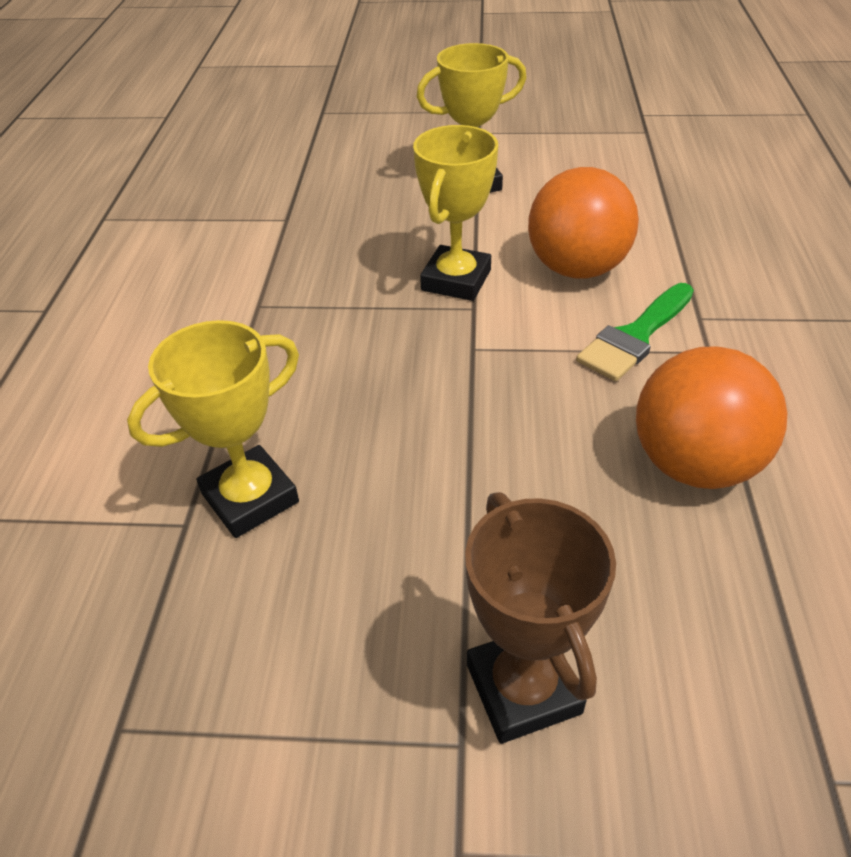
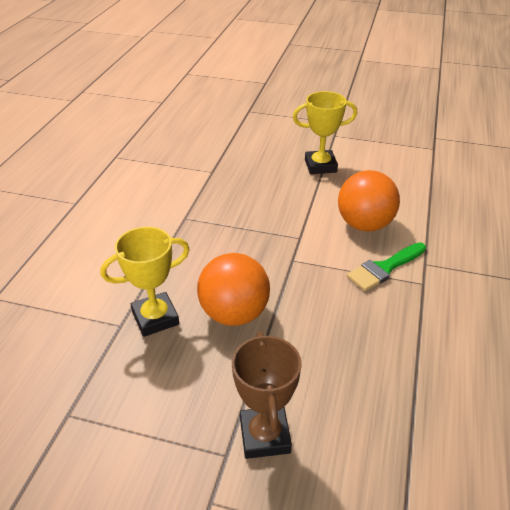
camera: 10 degrees right, 5 degrees down
yellow trophy [413,125,498,301] -> none
orange ball [636,346,787,489] -> orange ball moved to [197,253,270,326]

